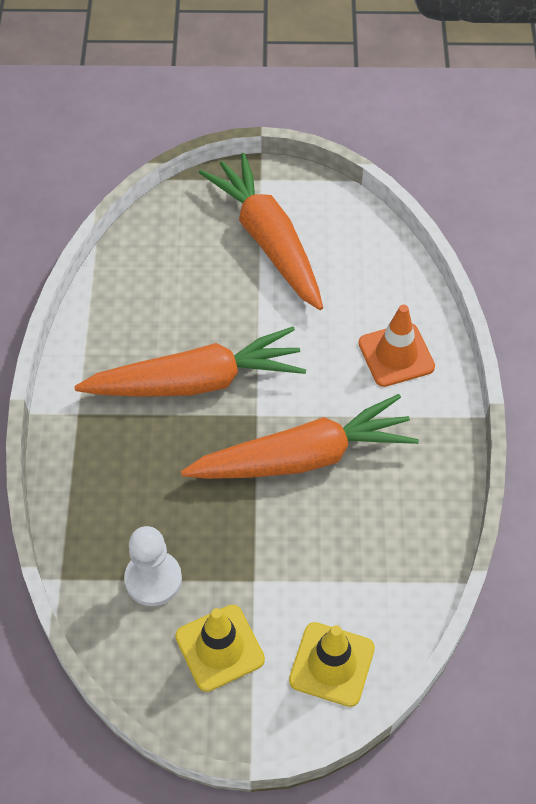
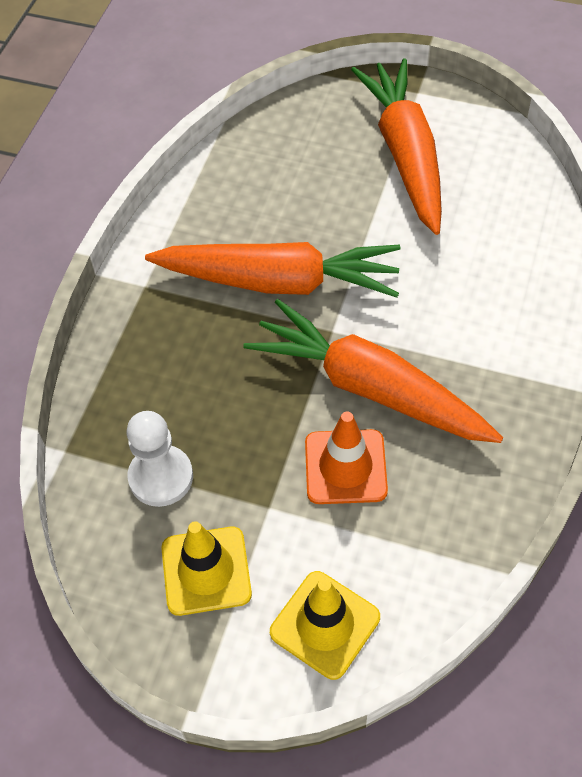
camera: 20 degrees right, 0 degrees up
orange carrot [181,394,419,479] -> orange carrot turned 150 degrees counterclockwise [243,299,503,443]
orange traffic cone [358,305,435,387] -> orange traffic cone moved to [305,411,388,504]

